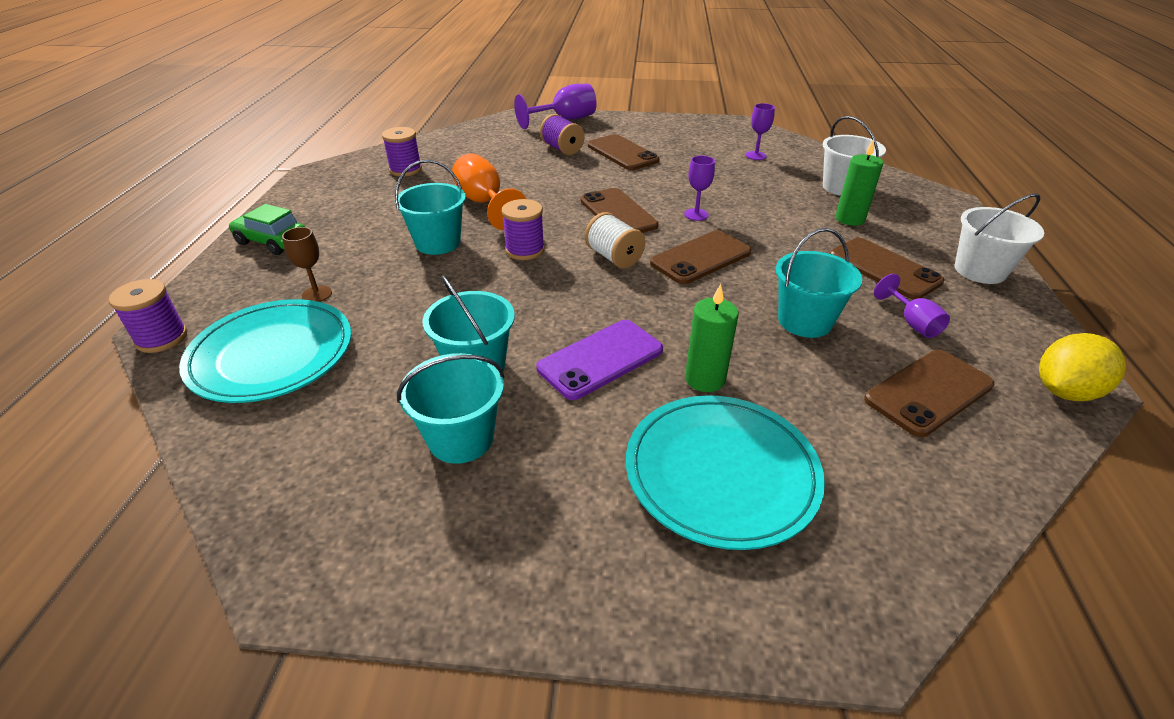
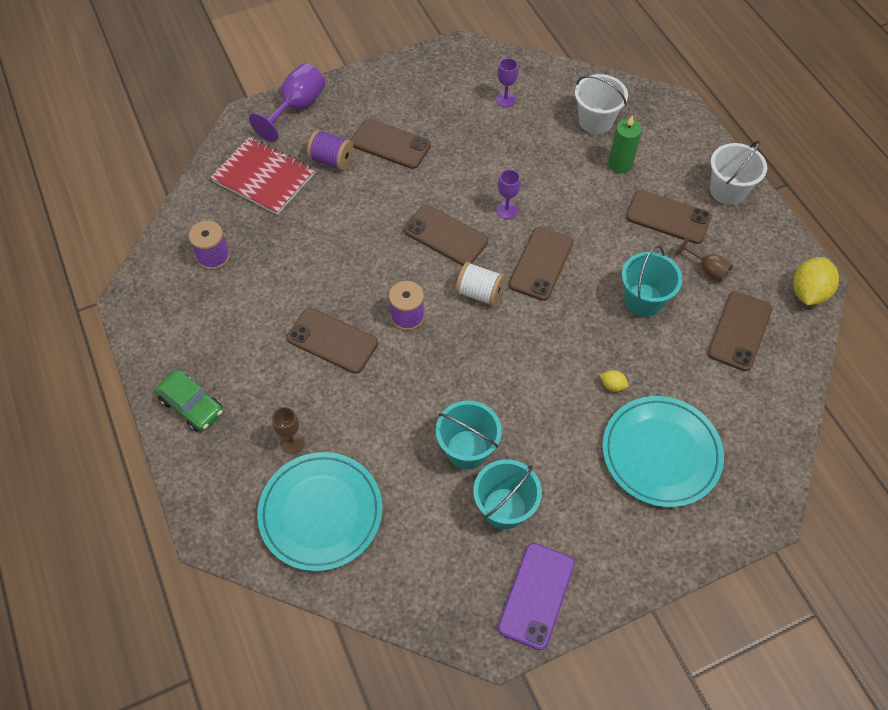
camera: 30 degrees left, 20 degrees up
purple spool [109,279,187,353] -> none
green car [229,204,305,255] -> green car turned 135 degrees counterclockwise [155,370,223,432]
turquoise bucket [395,160,466,255] -> brown phone [287,308,378,374]
orange goblet [452,153,526,230] -> none
purple phone [537,320,663,400] -> purple phone moved to [498,543,575,650]
green candle [685,284,738,392] -> yellow lemon [600,370,629,392]
purple goblet [874,274,950,338] -> brown goblet [676,236,733,282]
none -> red notebook [210,137,315,215]

